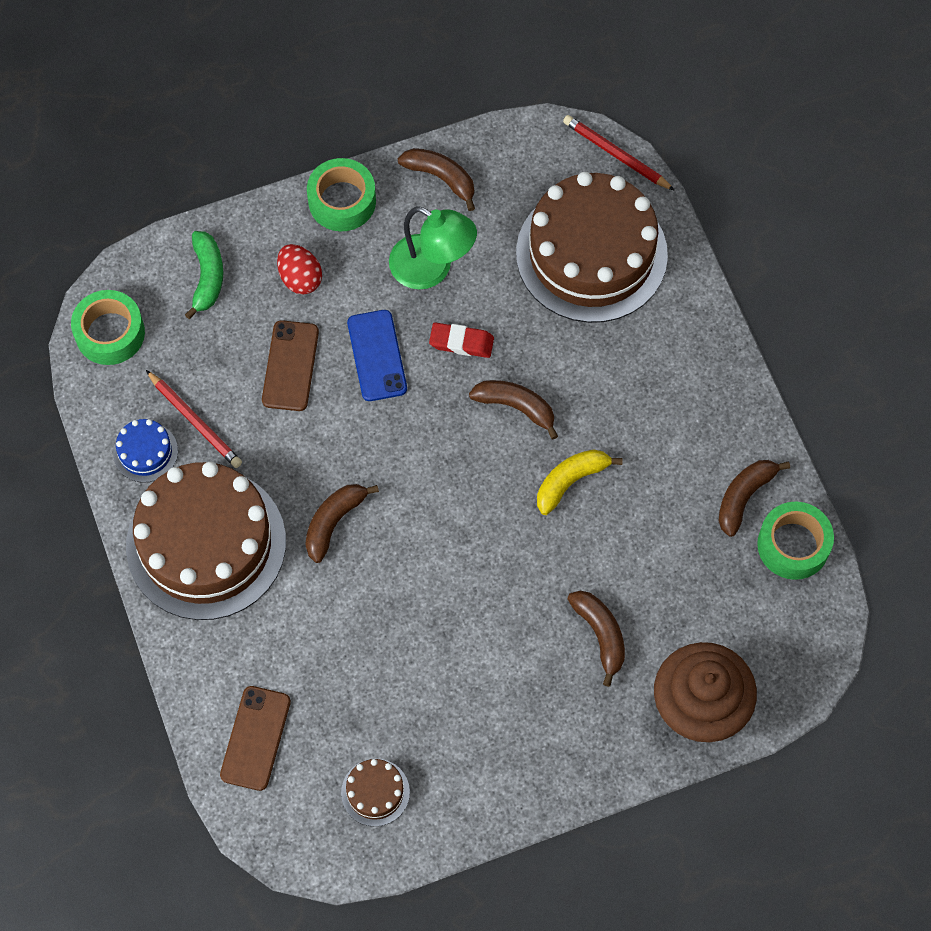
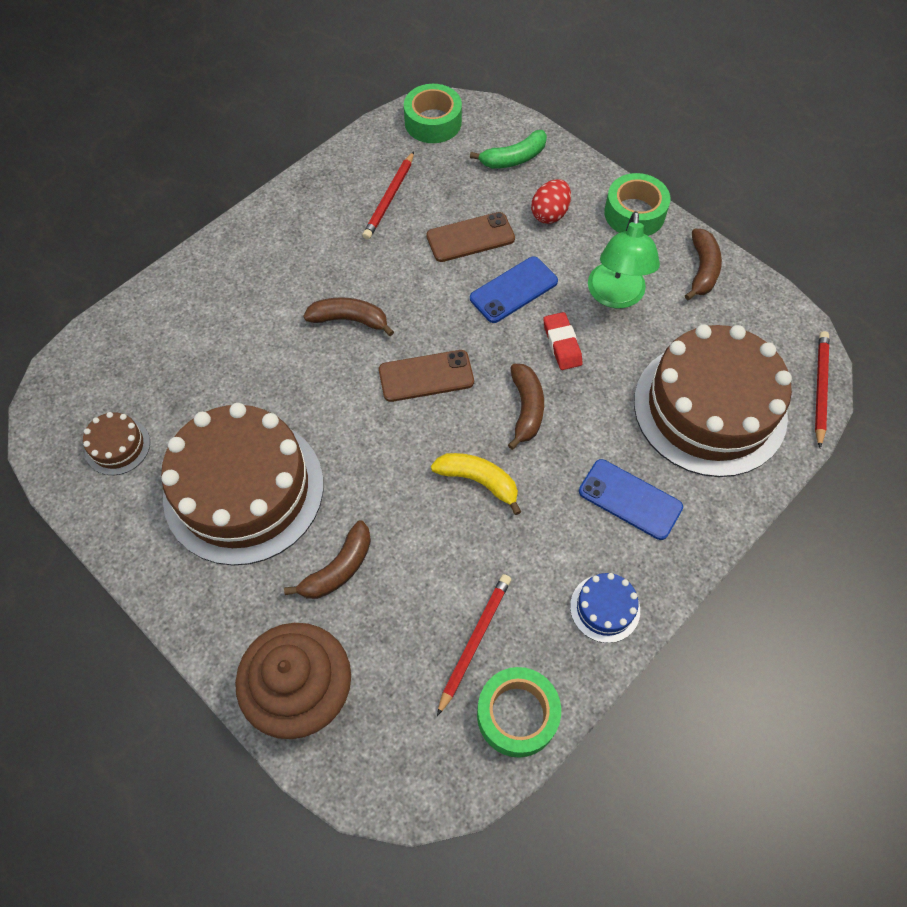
camera: 65 degrees right, 5 degrees down
blue cake [113,419,178,483] -> blue cake moved to [570,573,640,643]
brown cake [126,462,286,620] -> brown cake moved to [161,403,323,566]
brown phone [220,686,291,791] -> brown phone moved to [379,350,474,402]
brown banana [718,460,790,537] -> none
none -> red pencil [437,574,511,716]
none -> blue phone [579,459,683,540]

